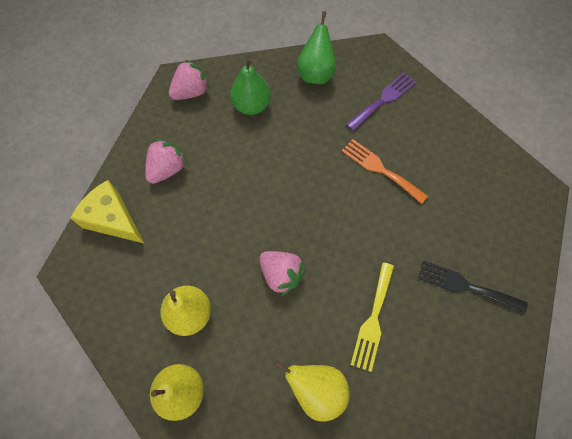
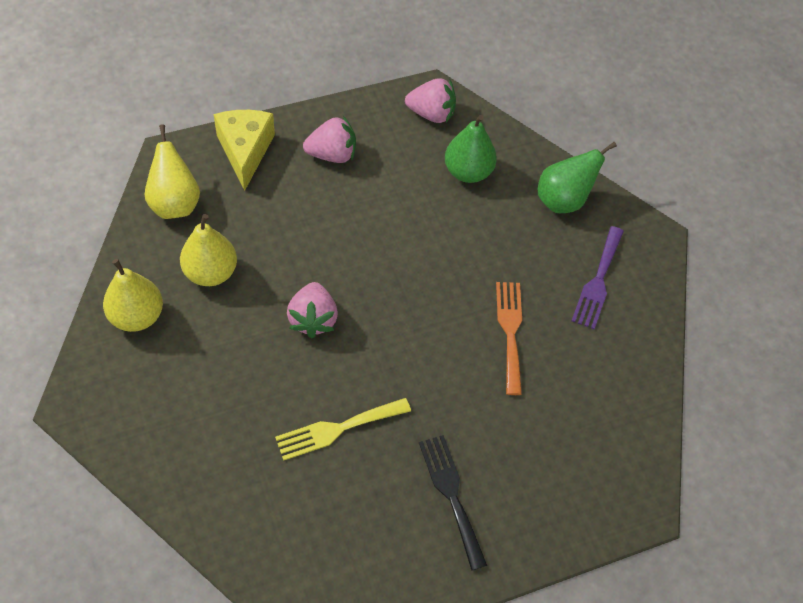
camera: 45 degrees right, 10 degrees down
yellow pear [274,360,350,421] -> yellow pear moved to [145,124,200,219]
purple fork [346,73,416,131] -> purple fork turned 105 degrees clockwise [572,226,624,329]

